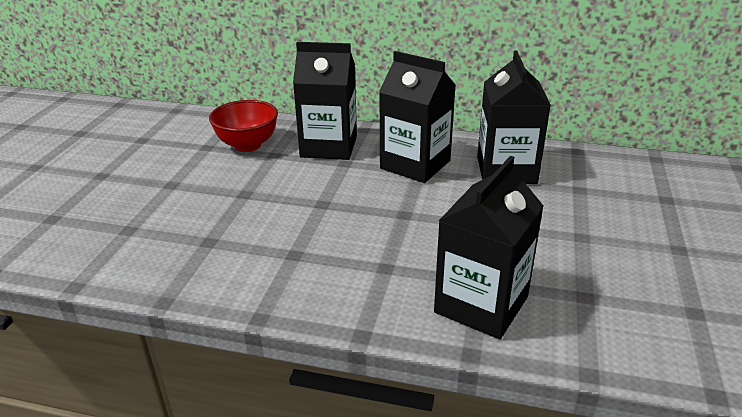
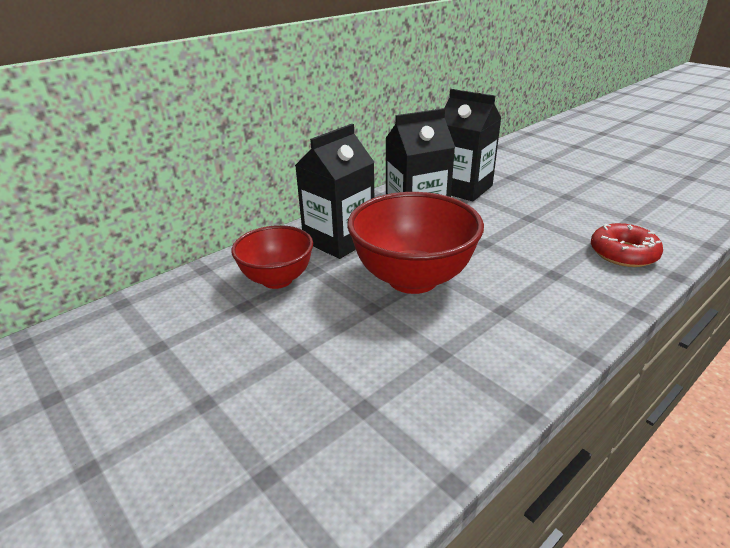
camera: 55 degrees left, 0 degrees up
black carton [434,156,544,339] -> red donut [591,223,663,267]
none -> red bowl [347,192,484,294]

